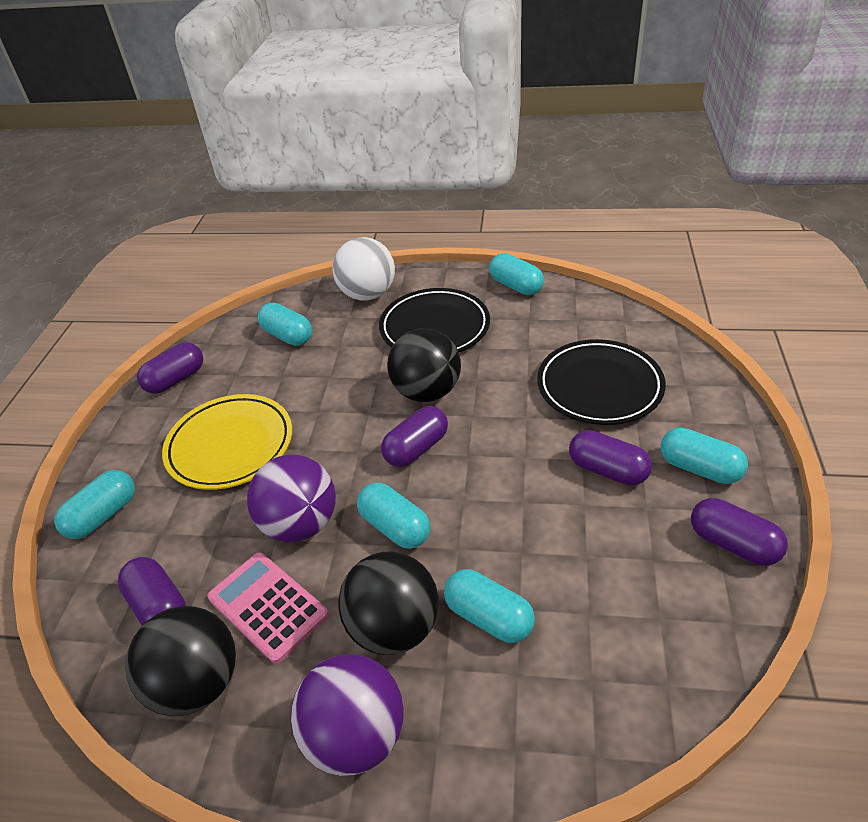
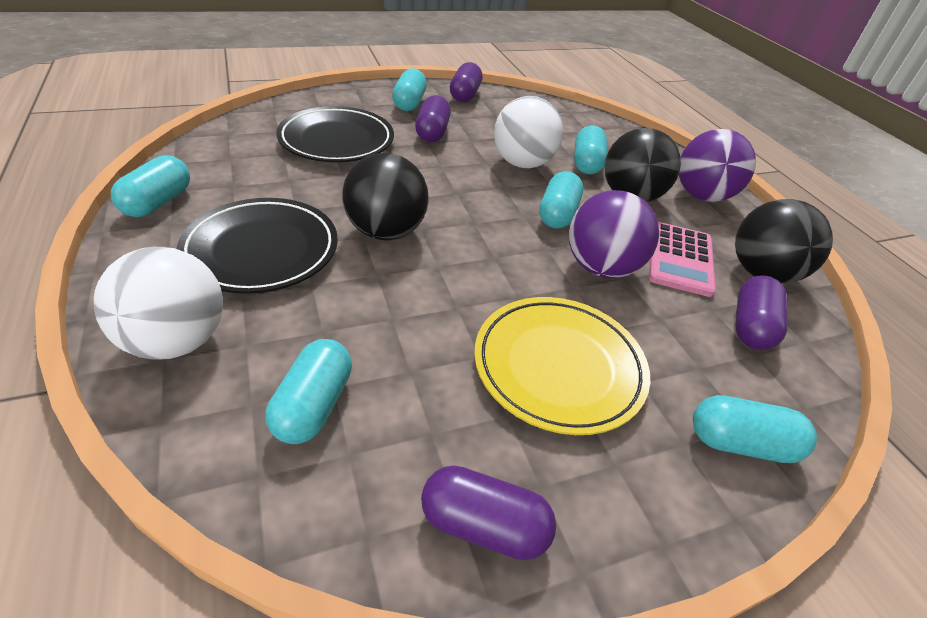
camera: 125 degrees left, 0 degrees up
purple capsule [381,406,448,467] -> none
none -> white ball [494,96,563,168]

